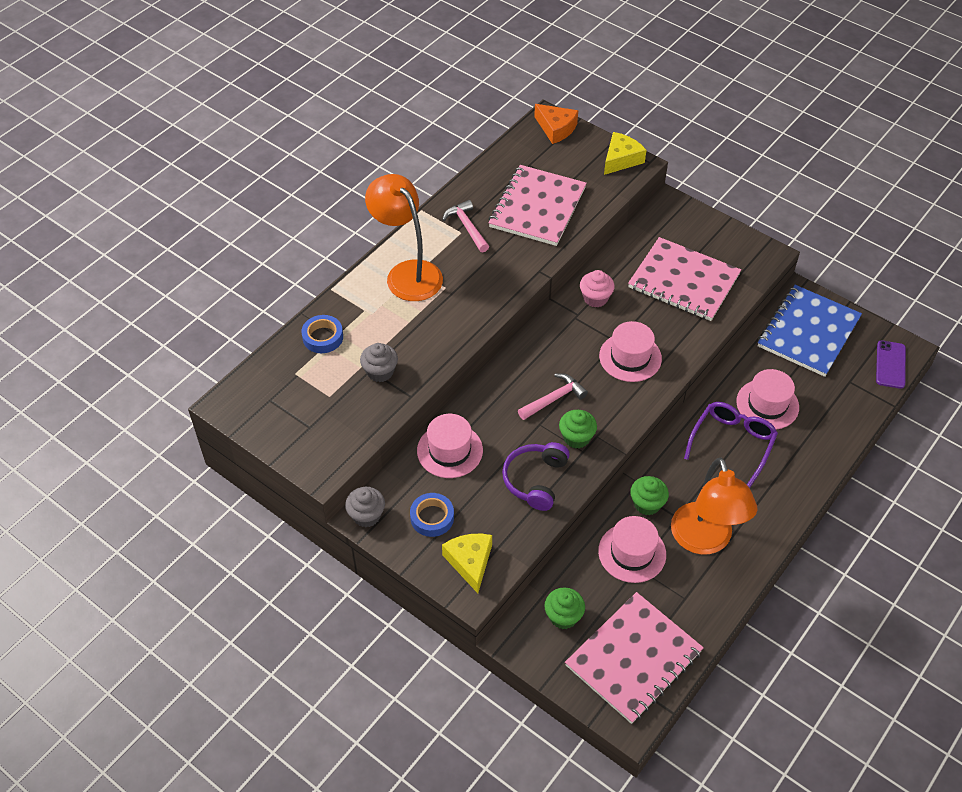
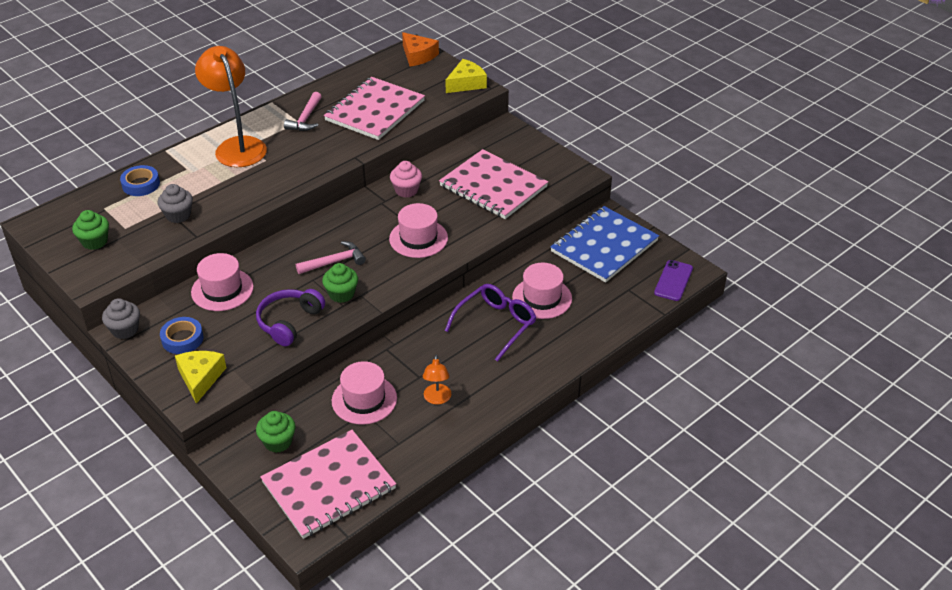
camera: 10 degrees right, 10 degrees down
pink hammer [442,200,489,252] -> pink hammer turned 150 degrees counterclockwise [284,92,322,131]
green cupcake [630,476,669,515] -> green cupcake moved to [72,210,109,250]
orange lamp [671,457,757,555] -> orange lamp [423,354,451,405], size x0.47

